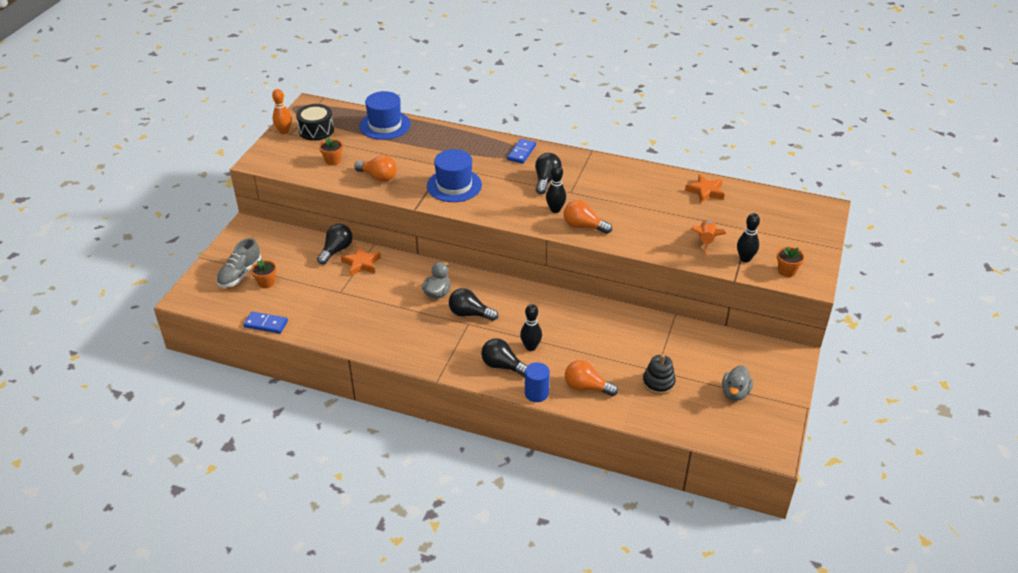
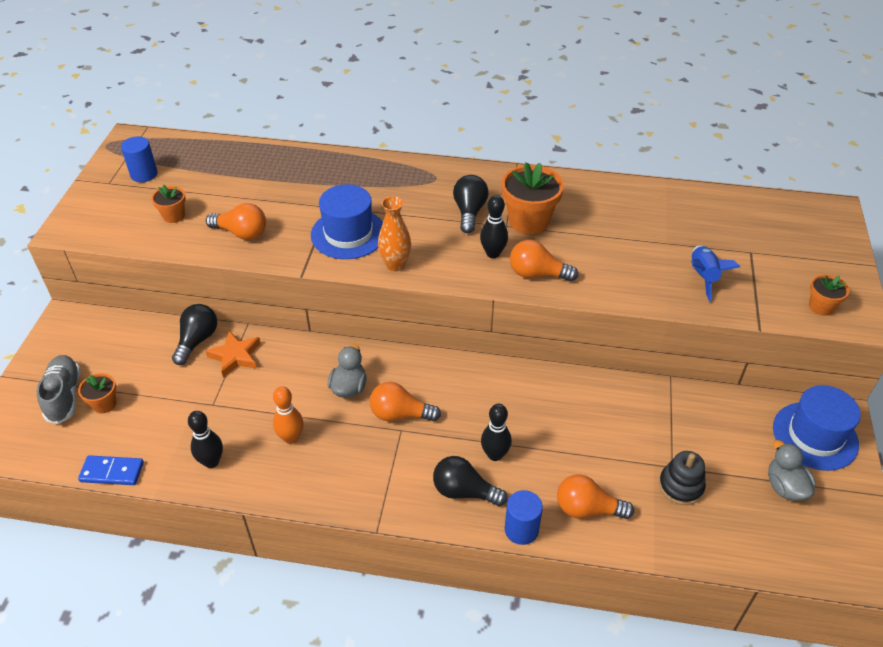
camera: 10 degrees left, 5 degrees up
grey shoe [216,238,261,288] -> grey shoe turned 150 degrees clockwise [37,355,81,424]
orange bowling pin [272,89,292,134] -> orange bowling pin moved to [273,386,304,444]
black drum [296,104,334,141] -> blue cylinder [121,137,158,182]
blue hat [359,91,411,140] -> blue hat moved to [773,385,861,471]
black light bulb [449,288,498,321] -> orange light bulb [370,382,441,421]
blue domino [507,139,536,164] -> none
orange star [685,174,725,203] -> none
orange rocket [691,220,726,258] -> blue rocket [691,245,740,302]
grey duck [722,365,753,401] -> grey duck turned 150 degrees clockwise [768,440,816,501]
black bowling pin [737,213,760,262] -> black bowling pin moved to [188,411,223,468]
none -> orange vase [378,196,411,272]
none -> orange flower pot [501,163,564,234]

